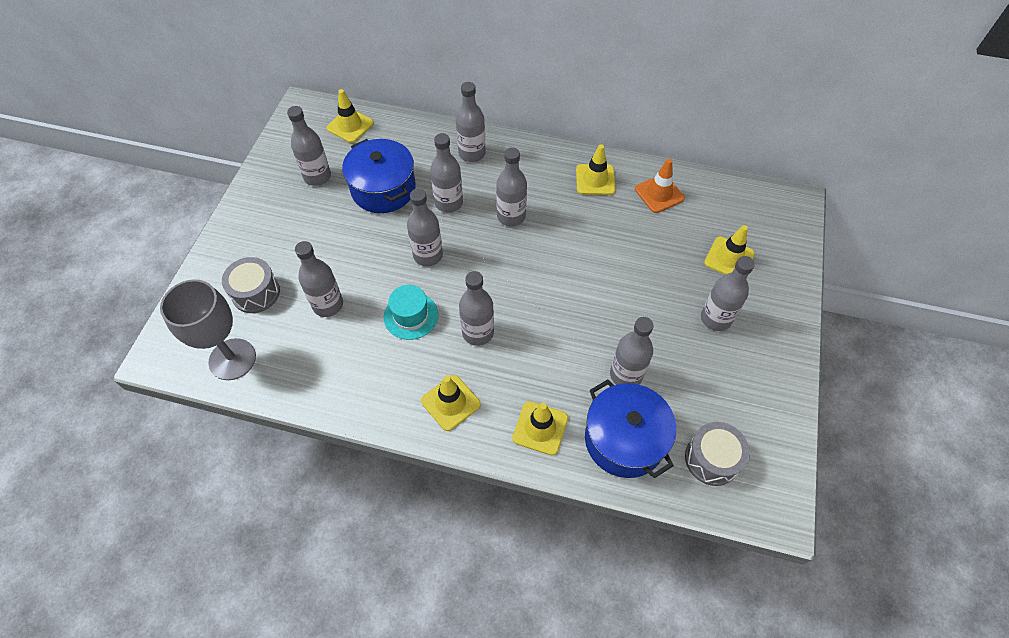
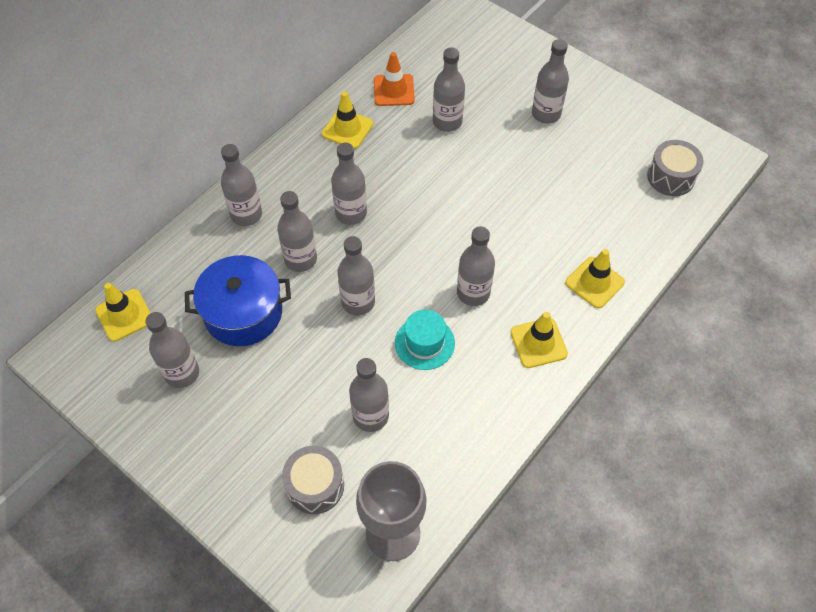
camera: 65 degrees left, 0 degrees up
blue pot [585,379,676,478] -> none
grey bottle [610,317,653,385] -> grey bottle moved to [433,47,465,132]
yellow traffic cone [704,225,755,275] -> none

